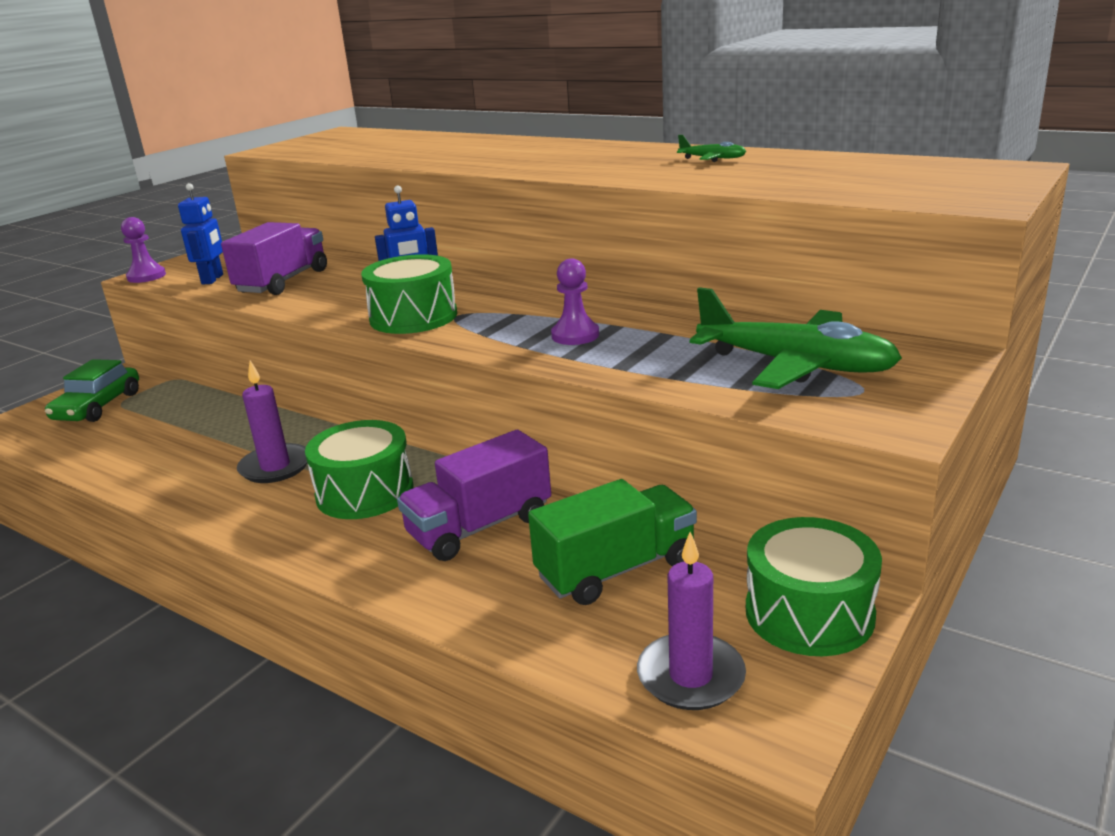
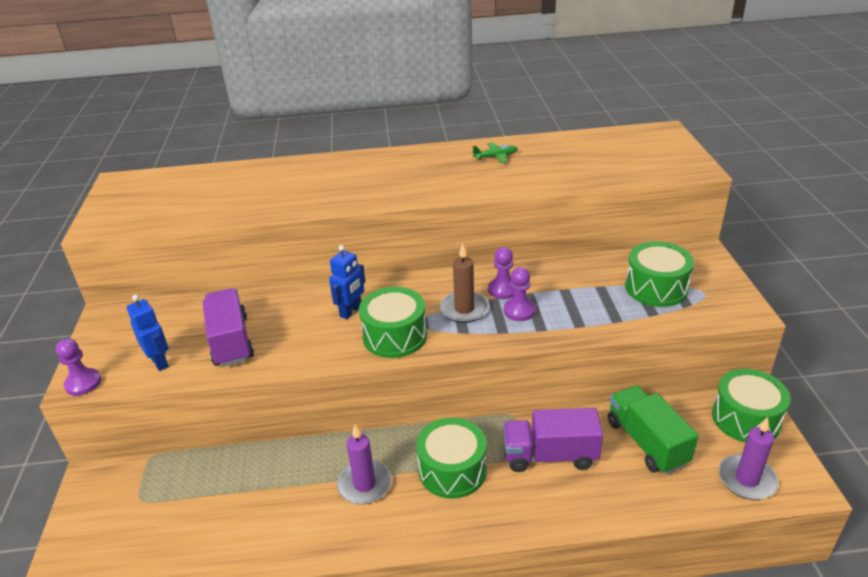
camera: 40 degrees left, 10 degrees up
green car [45,359,139,422] -> none
purple truck [397,430,551,561] -> purple truck turned 75 degrees clockwise [503,408,603,472]
green truck [528,479,697,605] -> green truck turned 45 degrees counterclockwise [608,385,698,474]
green plane [690,287,902,389] -> green drum [625,241,694,307]
none -> brown candle [440,243,489,323]
none -> purple pawn [488,247,514,299]

